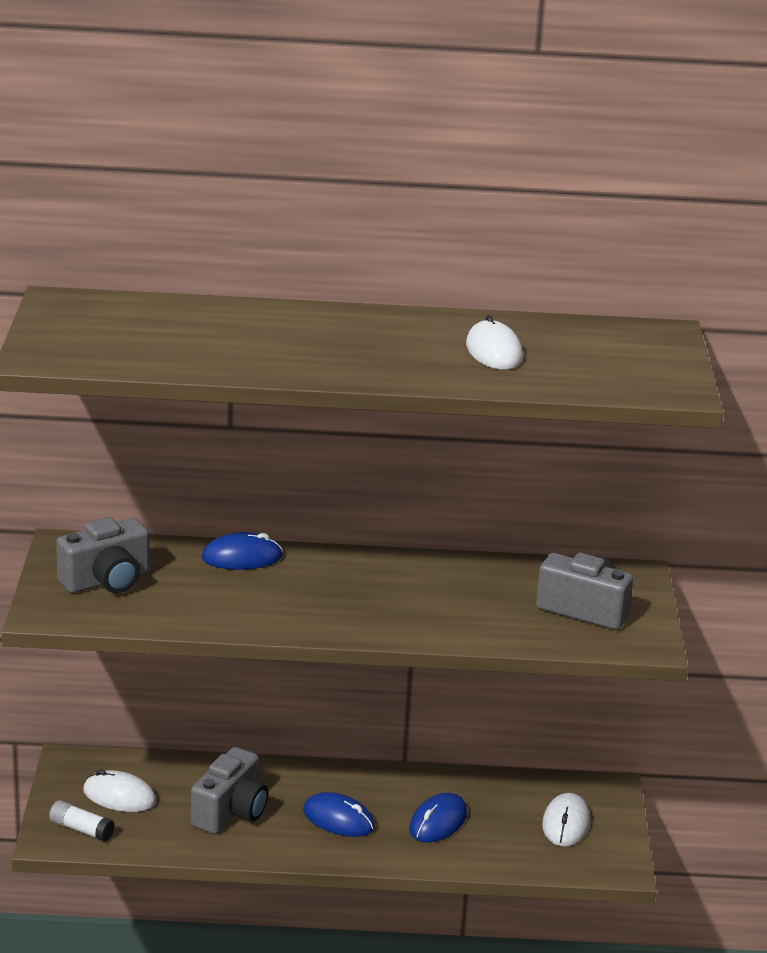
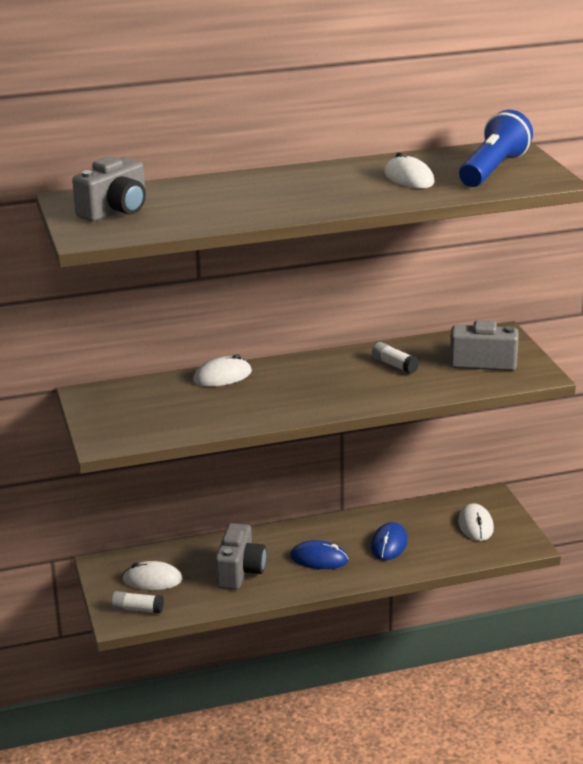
camera: 15 degrees left, 0 degrees up
grey camera [56,517,150,593] -> grey camera moved to [72,156,146,222]
blue mouse [201,532,283,570] -> white mouse [193,354,252,387]
none -> white glue stick [372,342,419,374]
none -> blue flashlight [459,110,533,187]

